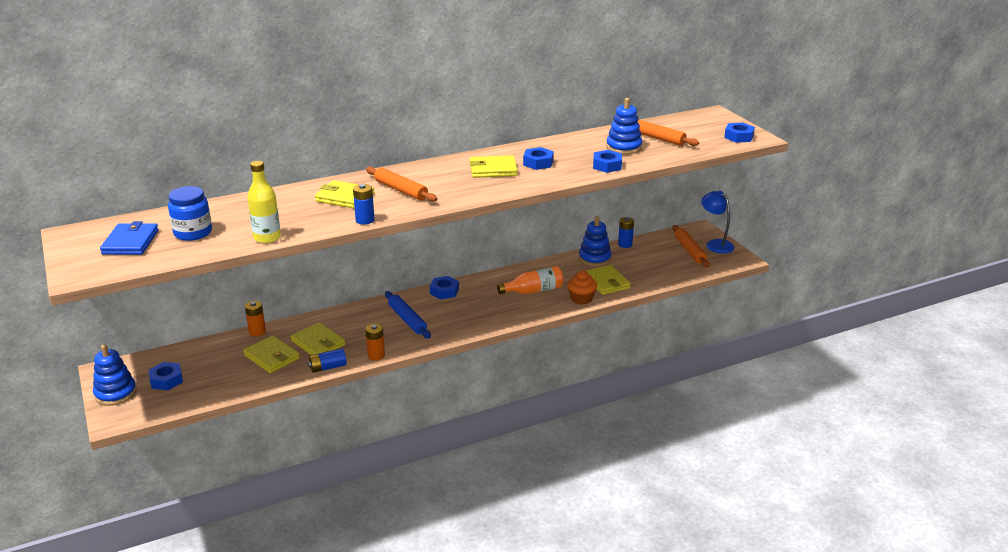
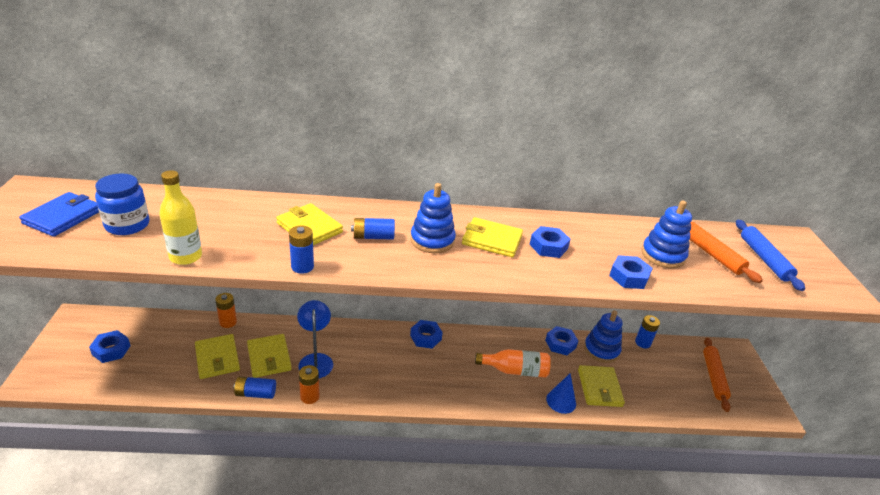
camera: 20 degrees right, 5 degrees up
blue stacking toy [93,344,137,406] -> blue stacking toy moved to [410,183,456,253]
orange rolling pin [366,167,437,202] -> blue battery [351,218,395,240]
blue rolling pin [385,291,431,339] -> blue rolling pin moved to [736,220,805,291]
orange cupcake [567,271,597,305] -> blue cone [546,373,576,414]
blue lamp [701,191,735,254] -> blue lamp moved to [297,300,333,378]
blue nut [724,123,755,143] -> blue nut moved to [545,326,578,355]

